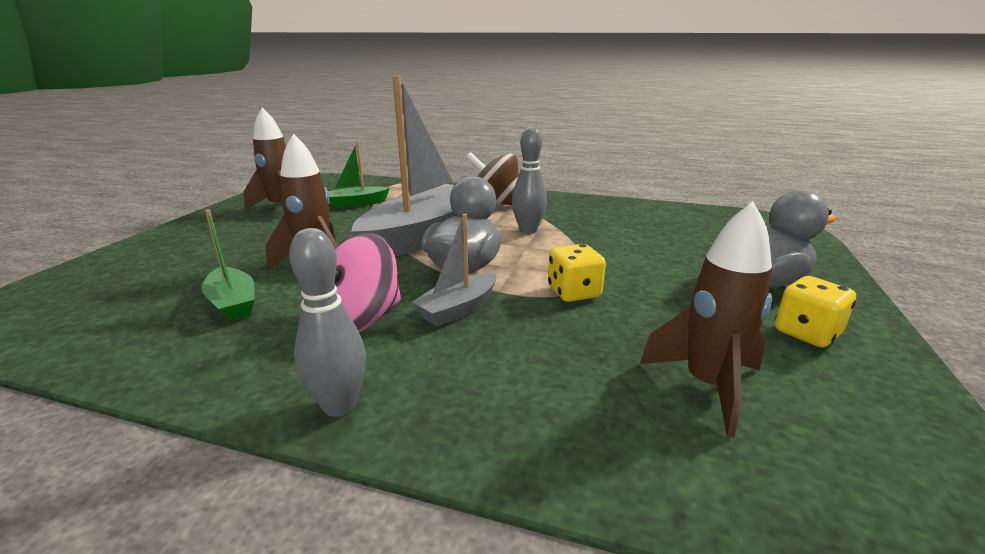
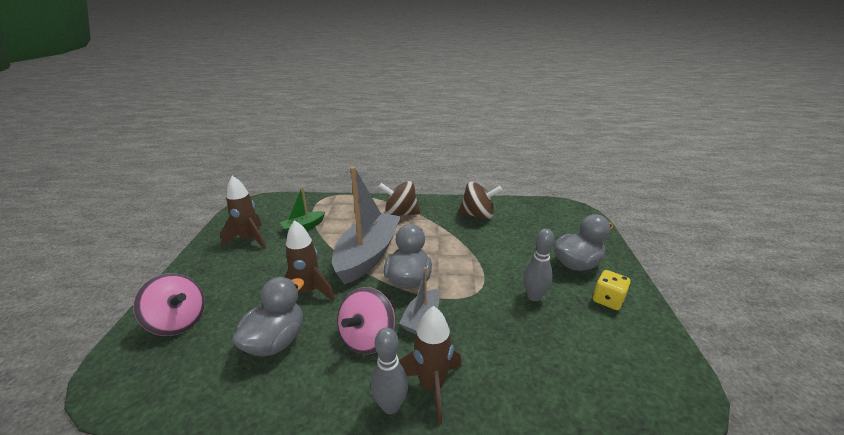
camera: 15 degrees left, 5 degrees up
green boat [202,210,255,322] -> grey duck [232,277,304,356]
grey bowling pin [512,127,547,234] -> grey bowling pin moved to [523,229,554,301]
yellow dice [548,244,606,302] -> none
brown rocket [640,201,772,438] -> brown rocket moved to [399,306,462,424]
none -> pink spinning top [134,273,205,336]
none -> brown spinning top [458,182,502,220]

